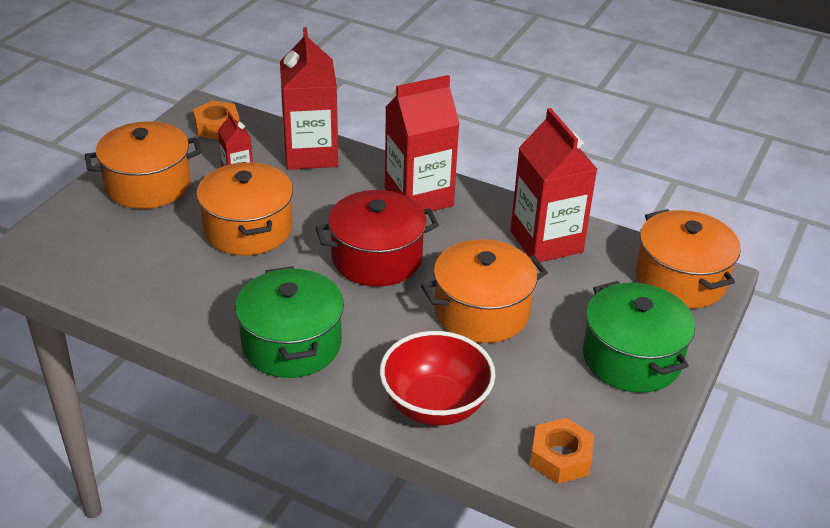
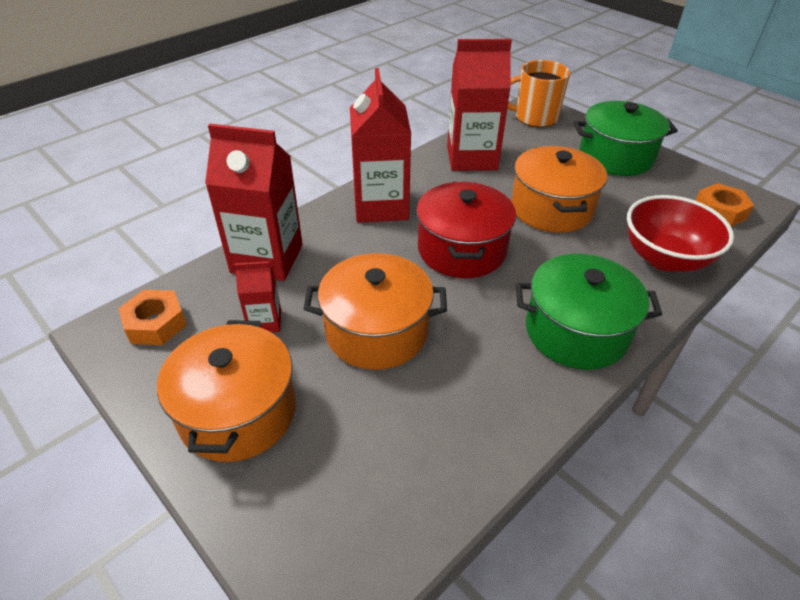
camera: 70 degrees left, 5 degrees up
orange pot [635,209,741,309] -> orange mug [507,60,570,127]

